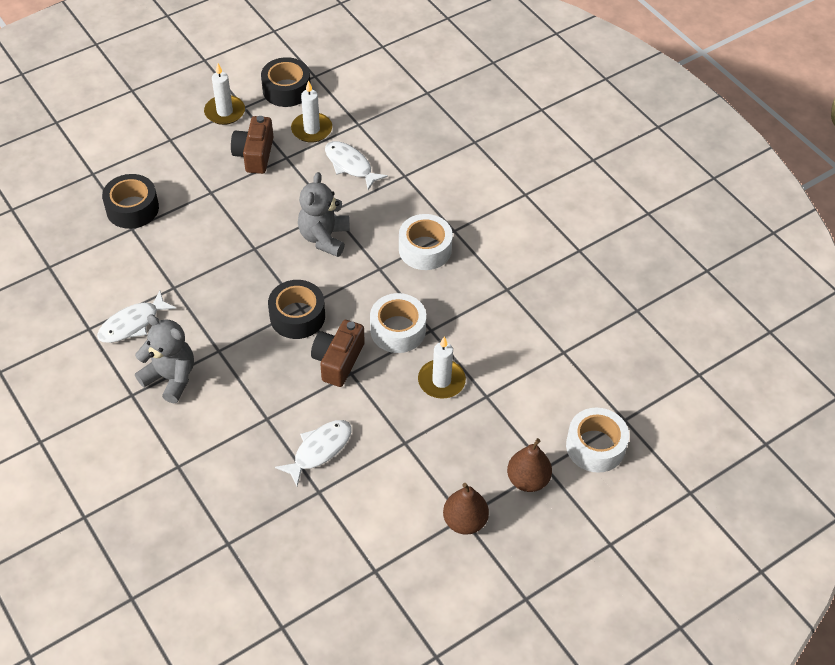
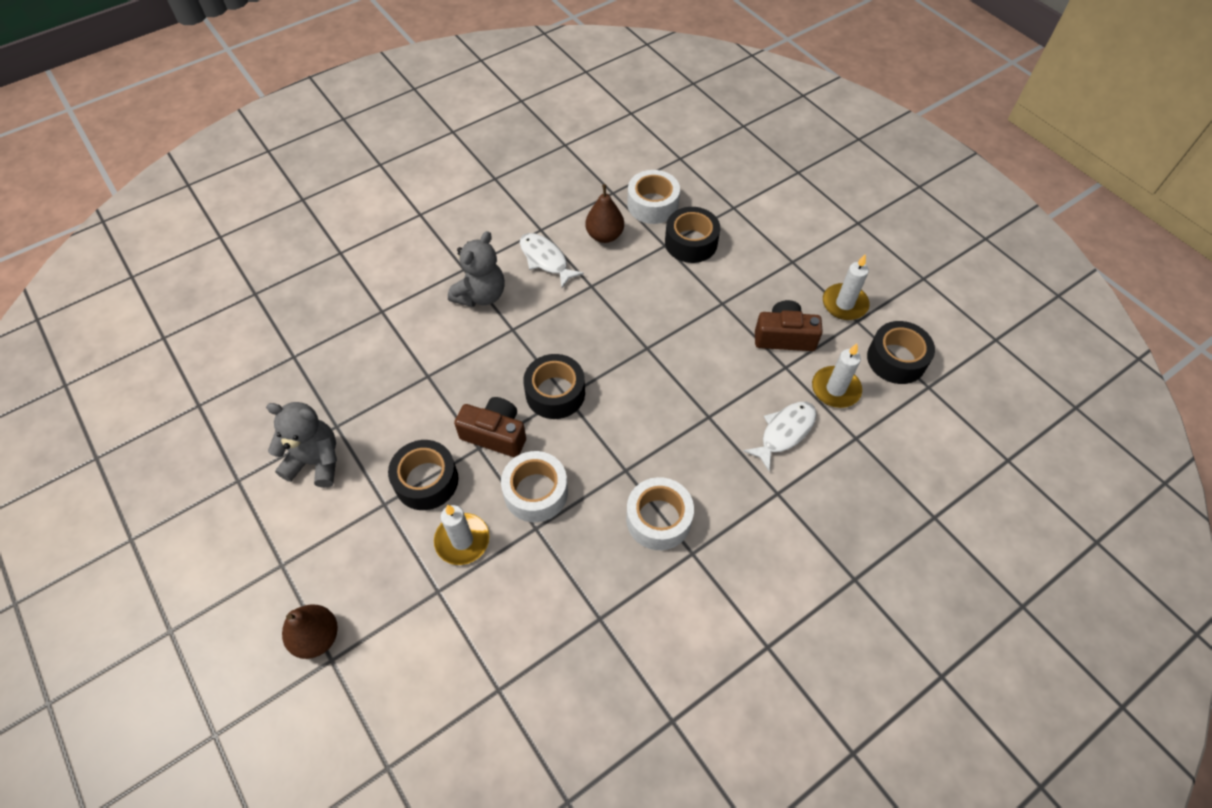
camera: 90 degrees right, 5 degrees up
white fish [275,420,352,486] -> none
grey teddy bear [298,172,350,257] -> grey teddy bear moved to [266,402,337,488]
brown pear [443,483,489,535] -> brown pear moved to [585,184,624,243]
white tape [566,408,629,473] -> white tape moved to [627,170,680,224]
none -> black tape [388,440,459,510]

